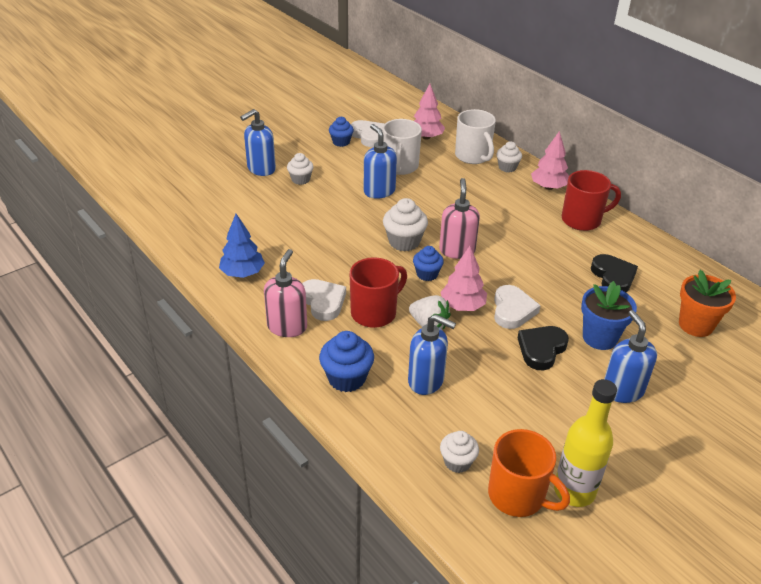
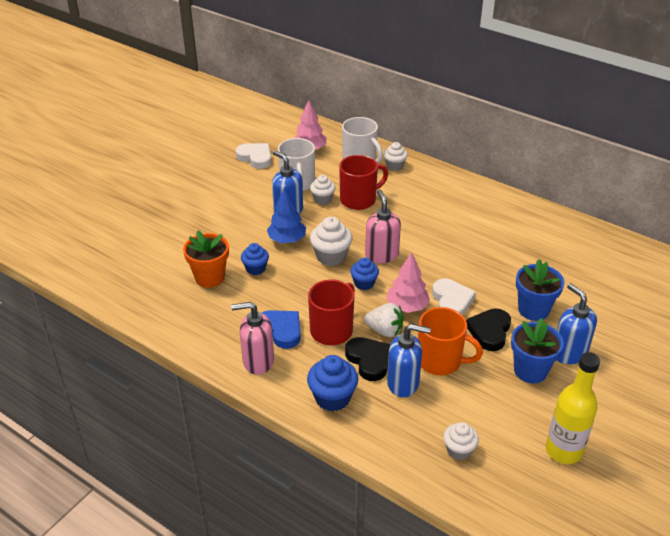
camera: 15 degrees left, 0 degrees up
blue tree [219,214,265,278] -> blue tree moved to [267,187,306,243]
blue soap dispenser [240,109,276,176] -> none
pink soap dispenser [264,249,307,337] -> pink soap dispenser turned 90 degrees counterclockwise [231,302,274,375]
white cupcake [287,153,314,185] -> white cupcake moved to [310,175,335,205]
white heart [302,279,346,321] -> blue heart [262,310,301,349]
blue cupcake [329,117,354,147] -> blue cupcake moved to [241,243,269,275]
orange mug [488,429,570,517] -> orange mug moved to [418,307,483,375]
pink tree [531,131,569,190] -> none
red mug [562,170,621,231] -> red mug moved to [339,155,388,210]
black heart [591,254,638,293] -> black heart moved to [345,337,390,381]
orange flower pot [679,270,736,337] -> orange flower pot moved to [183,230,229,288]
none -> blue flower pot [511,318,564,384]

